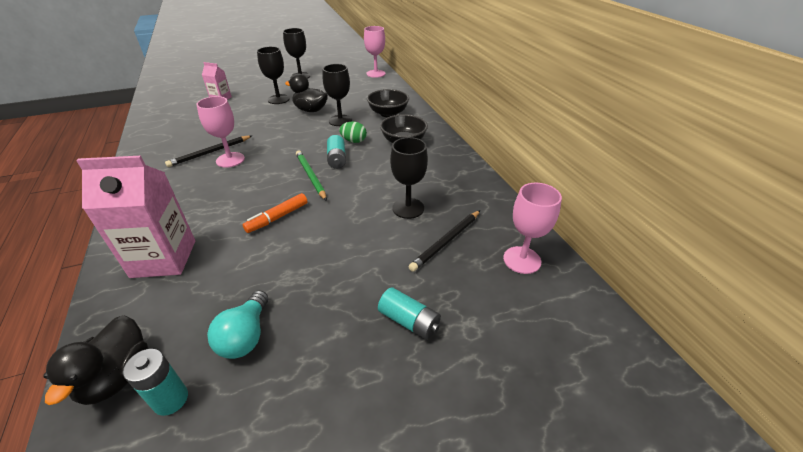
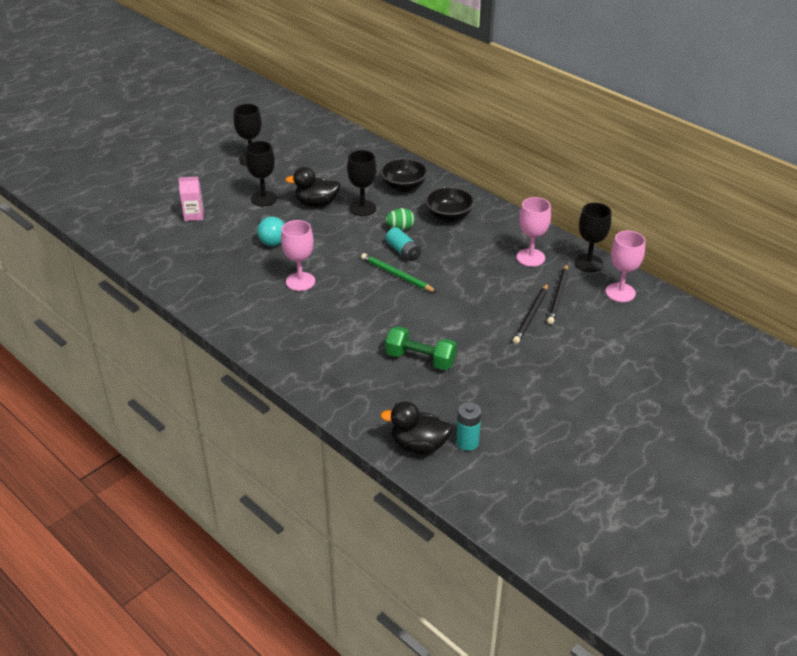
camera: 25 degrees left, 0 degrees up
black duck [43,315,148,405] -> black duck turned 120 degrees clockwise [380,402,452,454]
pink carton [76,156,195,278] -> none
black pencil [165,135,252,167] -> black pencil moved to [513,283,548,344]
turquoise light bulb [207,290,268,359] -> turquoise light bulb moved to [257,215,285,246]
orange marker [243,193,308,233] -> none
pink goblet [364,26,386,78] -> pink goblet moved to [517,197,551,267]
turquoise battery [378,287,441,340] -> none
black goblet [390,137,428,219] -> black goblet moved to [574,203,611,272]
none -> green dumbbell [385,326,457,370]

